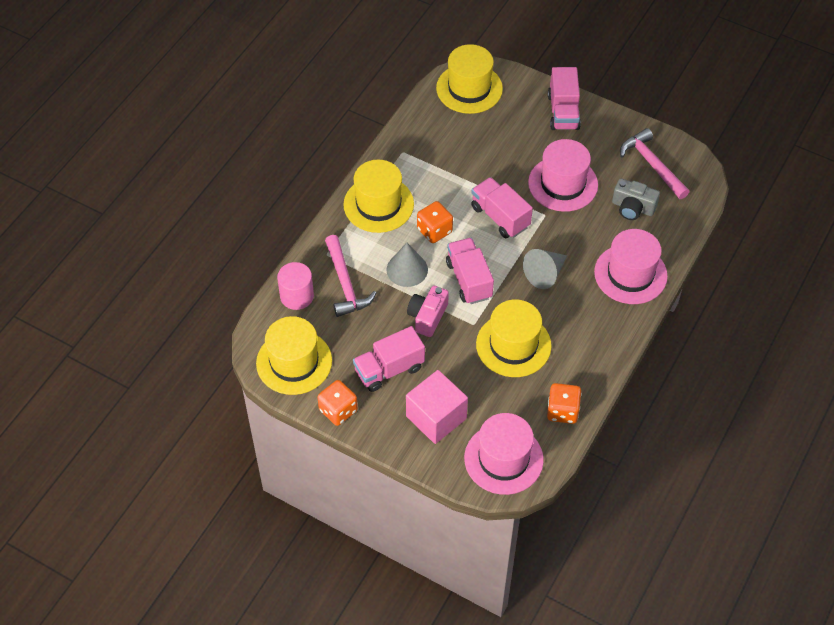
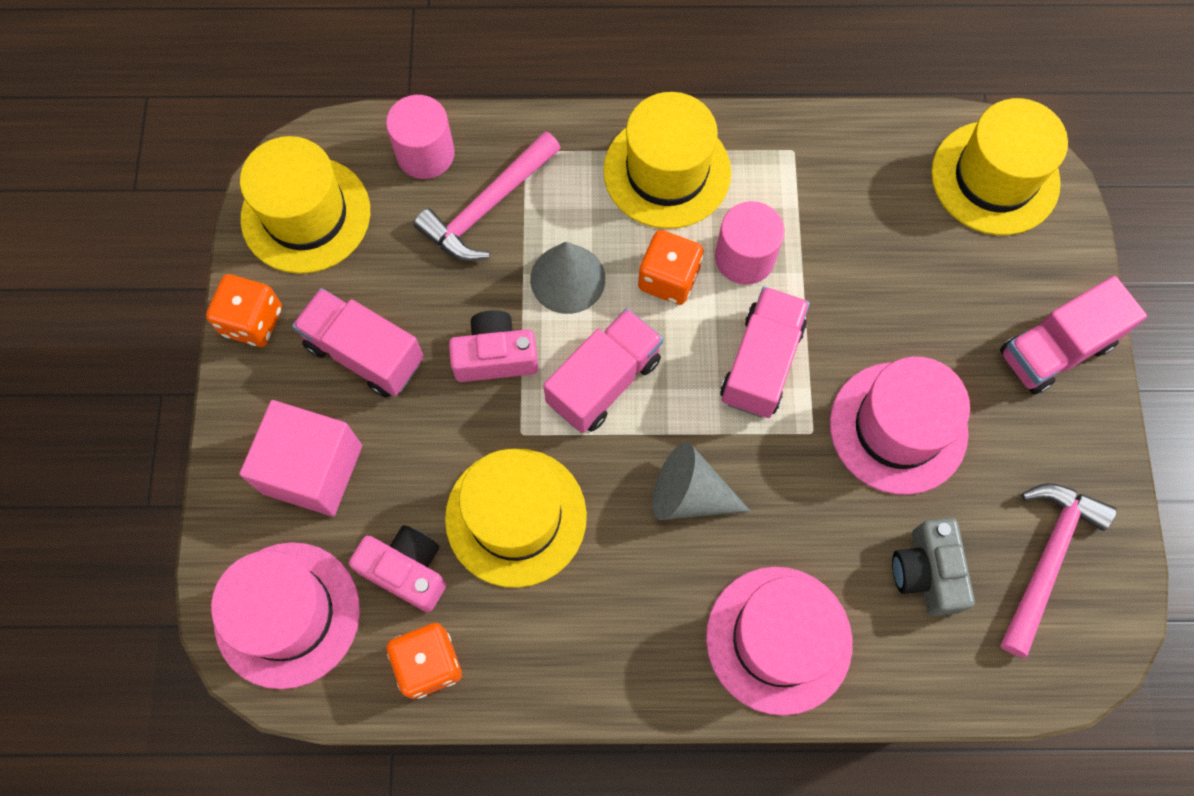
camera: 60 degrees right, 15 degrees up
none -> pink camera [349,525,446,612]
none -> pink cylinder [715,201,785,285]

